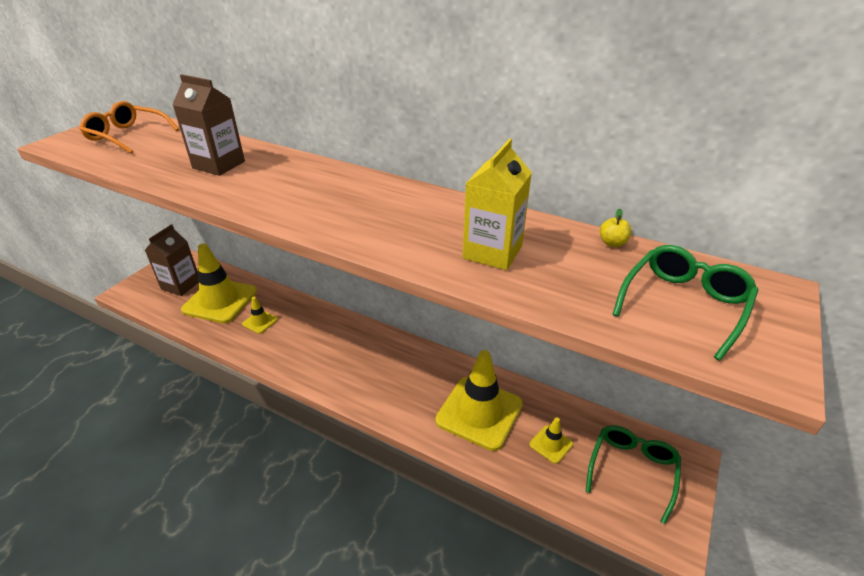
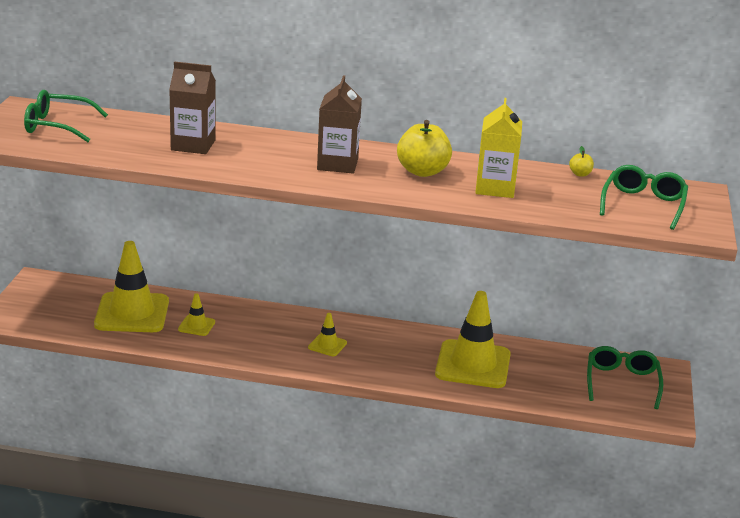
camera: 20 degrees left, 10 degrees down
orange glasses [80,101,179,154] -> green glasses [24,90,108,142]
brown carton [145,224,199,296] -> brown carton moved to [317,75,362,173]
yellow traffic cone [530,417,573,464] -> yellow traffic cone moved to [308,313,347,356]
none -> yellow apple [397,120,452,177]

